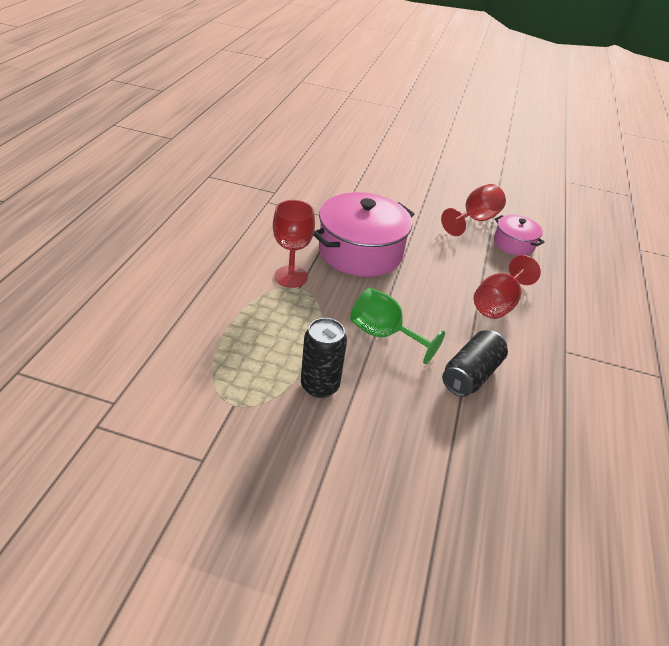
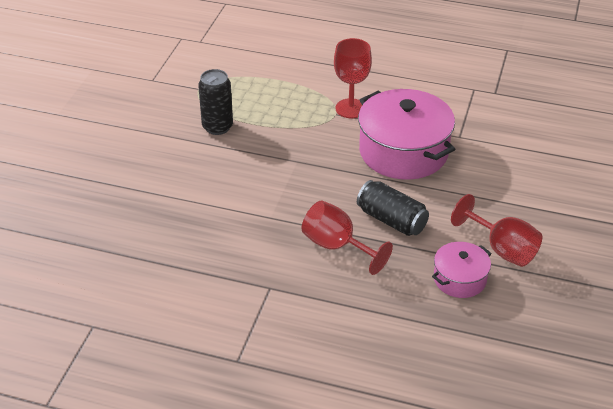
camera: 95 degrees right, 0 degrees up
green goblet [350,288,445,364] -> none
black can [442,330,508,397] -> black can moved to [357,180,429,236]

